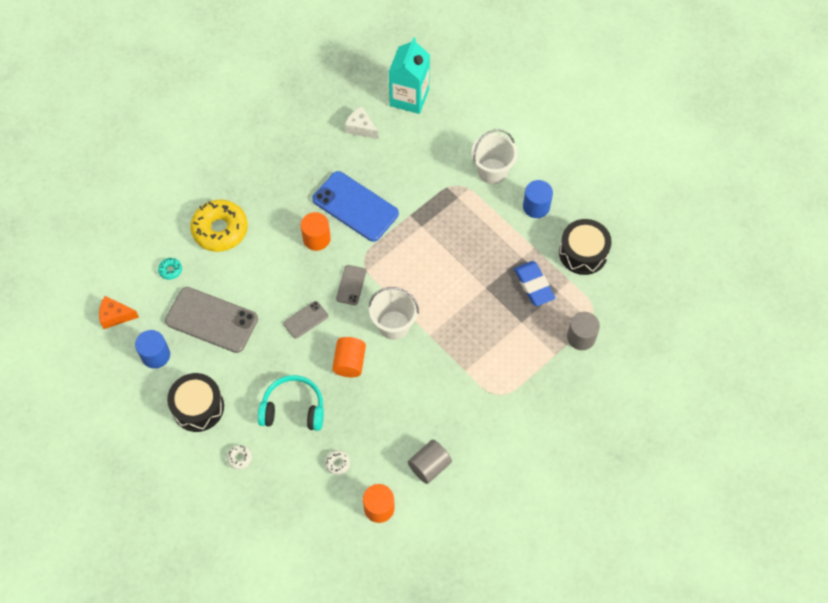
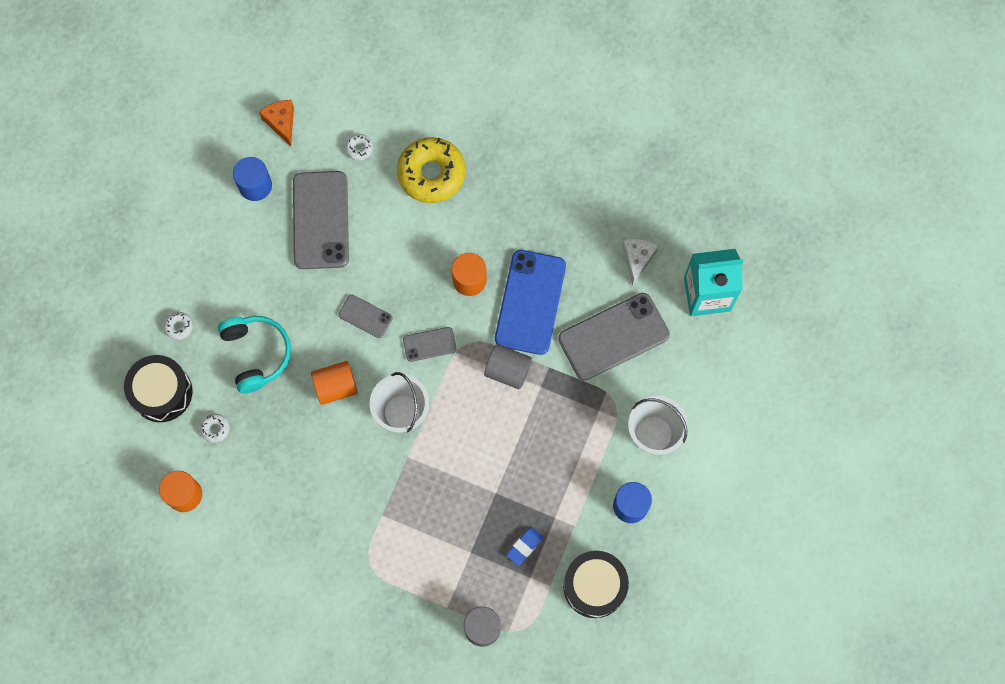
camera: 65 degrees right, 10 degrees up
turquoise donut [158,258,182,280] -> white donut [345,134,373,161]
black drum [167,373,224,432] -> black drum moved to [124,355,192,422]
grey cylinder [408,440,452,484] -> grey cylinder moved to [484,344,532,389]
blue eraser [514,261,555,306] -> blue eraser [506,527,544,566], size x0.62
none -> grey phone [558,293,670,381]

